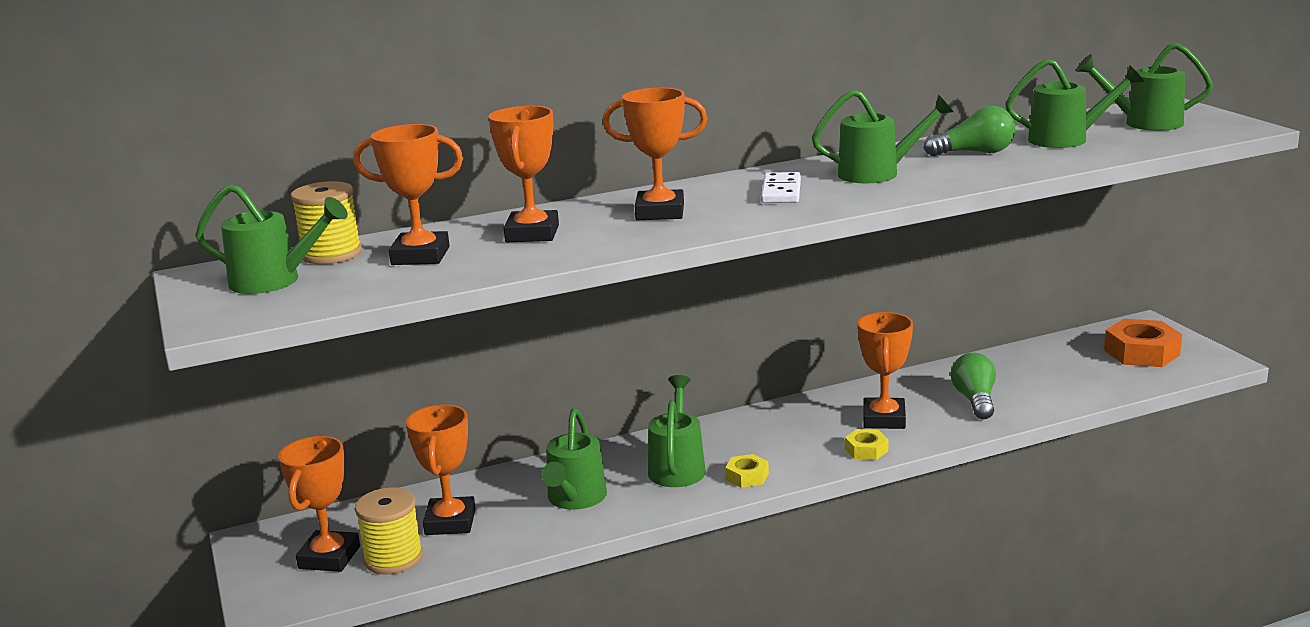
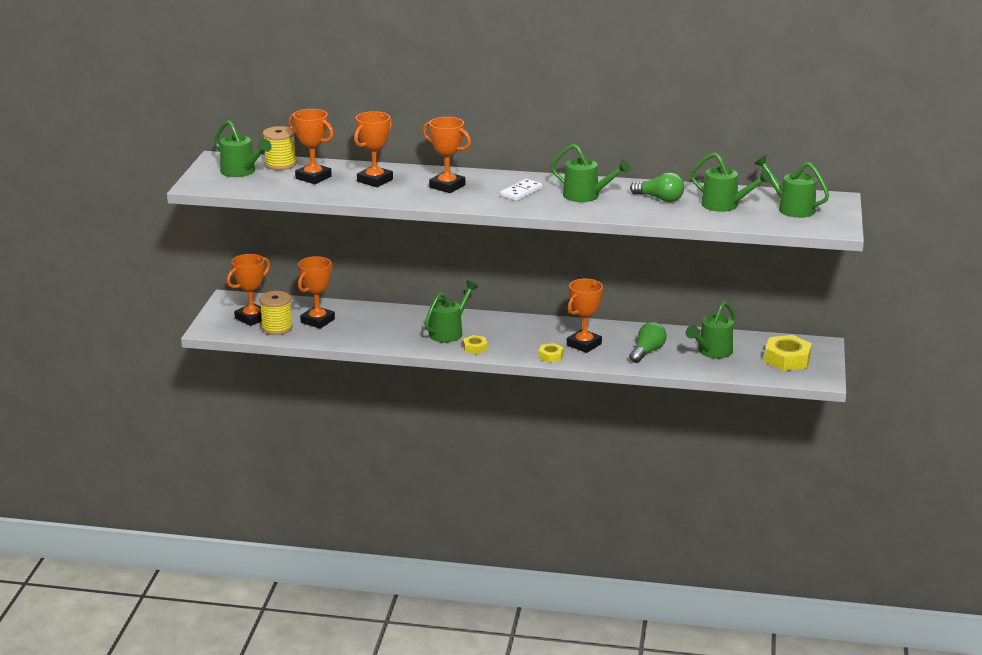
camera: 30 degrees right, 5 degrees up
green watering can [542,408,607,510] -> green watering can moved to [686,301,736,358]
orange nut [1104,319,1182,367] -> yellow nut [764,335,812,371]

